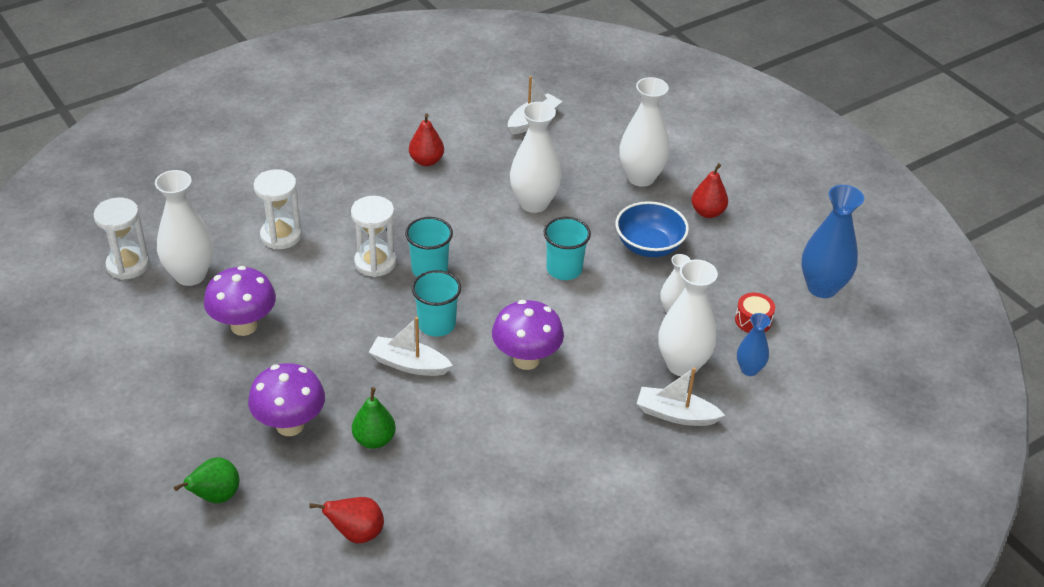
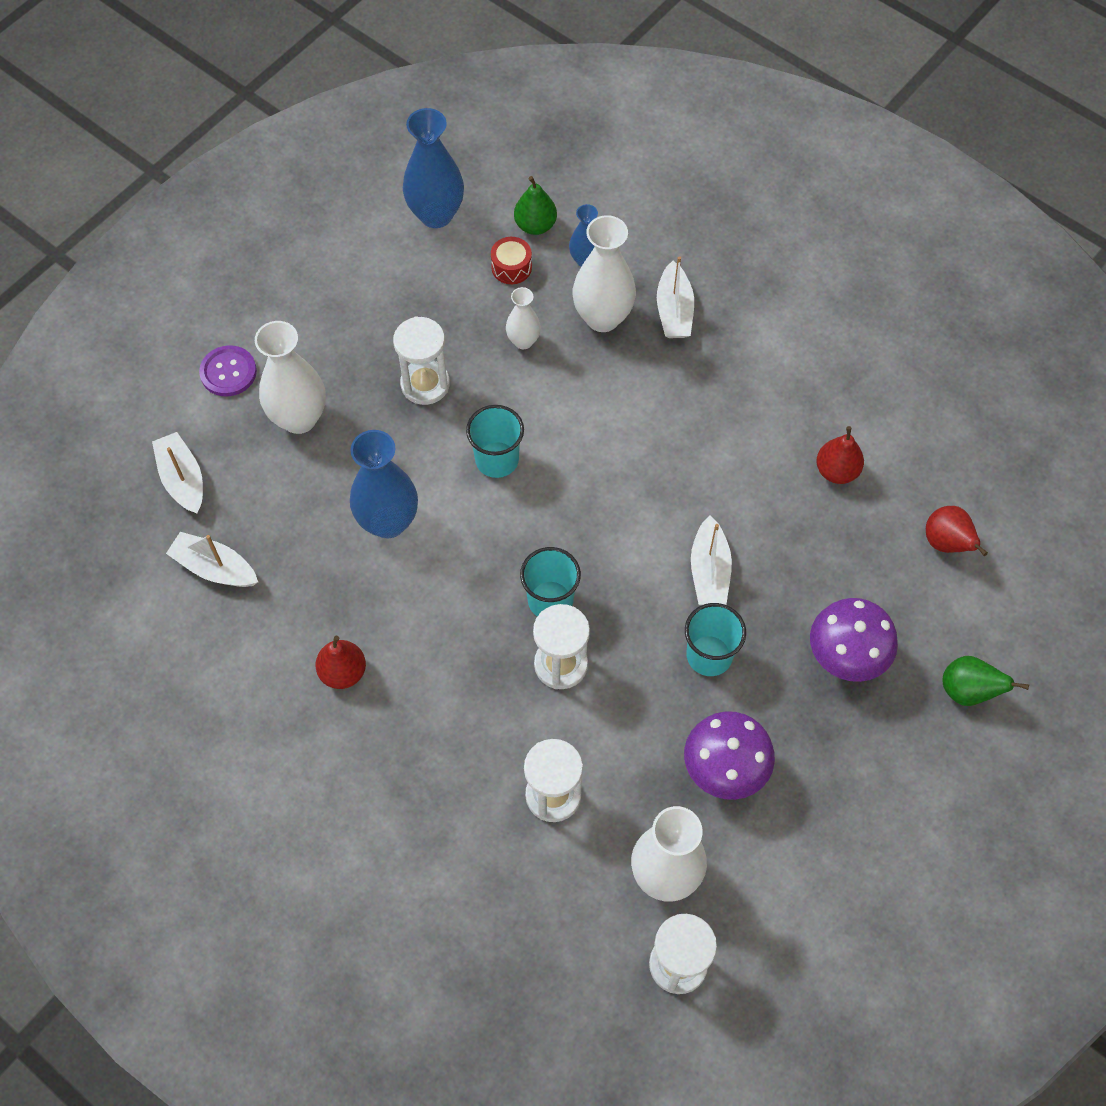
camera: 105 degrees left, 20 degrees up
green pear [352,387,396,449] -> green pear moved to [514,176,557,235]
turquoise cup [412,270,461,337] -> turquoise cup moved to [685,603,746,676]
purple mushroom [492,300,564,370] -> none
white vase [510,102,562,213] -> blue vase [350,430,418,538]
blue bowl [616,201,689,257] -> white hourglass [393,316,450,405]
red pear [691,163,728,218] -> red pear moved to [816,426,864,484]
none -> white boat [152,432,203,514]
none -> purple button [199,345,257,397]

